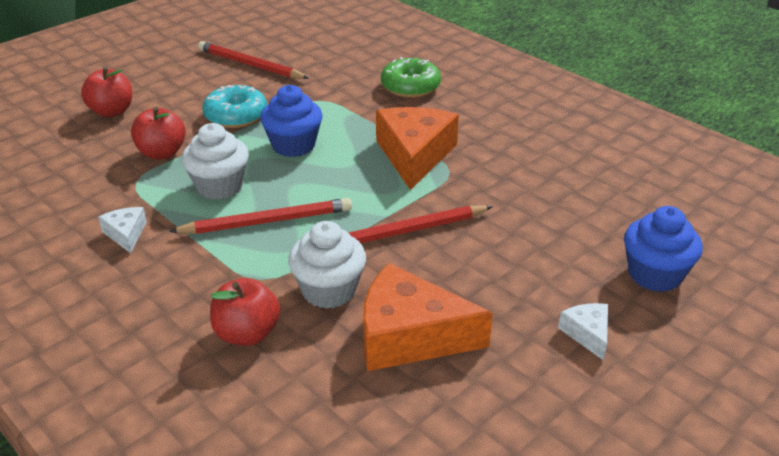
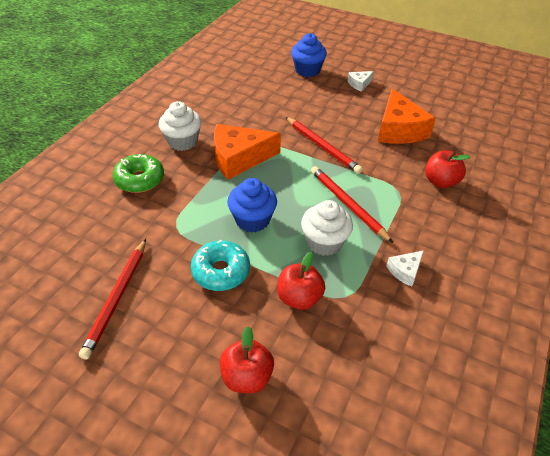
camera: 110 degrees left, 10 degrees up
white cupcake [288,221,366,309] -> white cupcake moved to [159,101,202,151]

